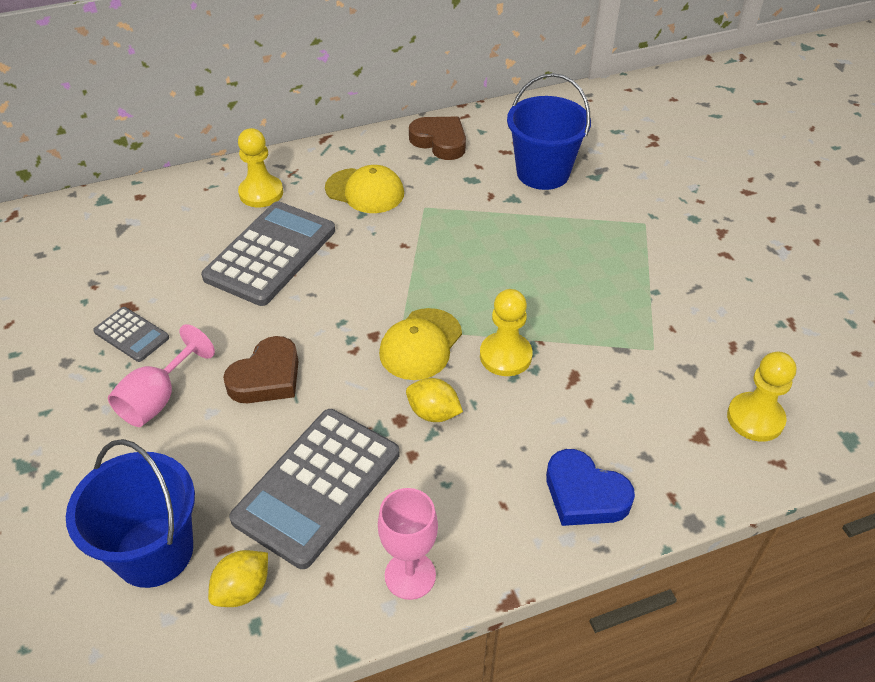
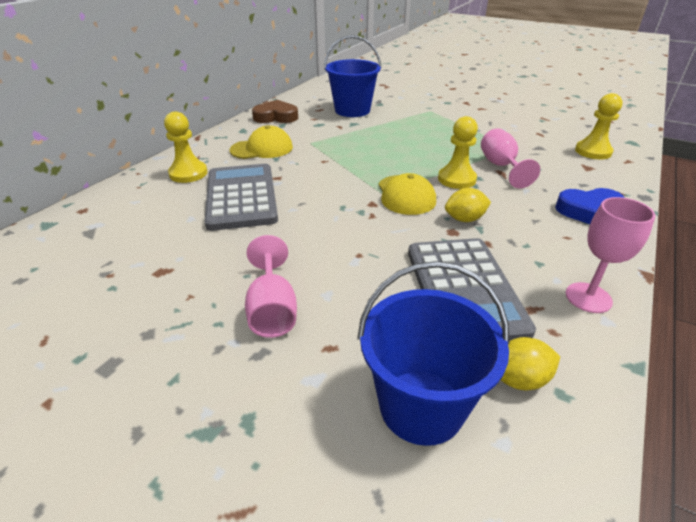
camera: 40 degrees left, 10 degrees down
grey calculator [93,307,169,362] -> none
yellow lemon [208,550,268,607] -> yellow lemon turned 75 degrees clockwise [501,337,560,390]
brown heart [223,336,299,403] -> none
none -> pink goblet [481,128,540,189]

